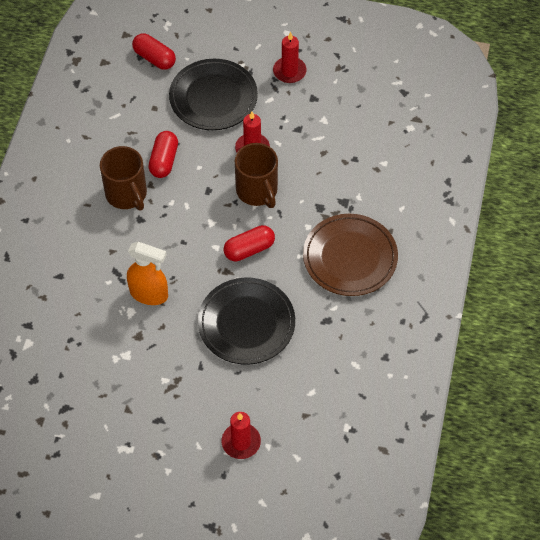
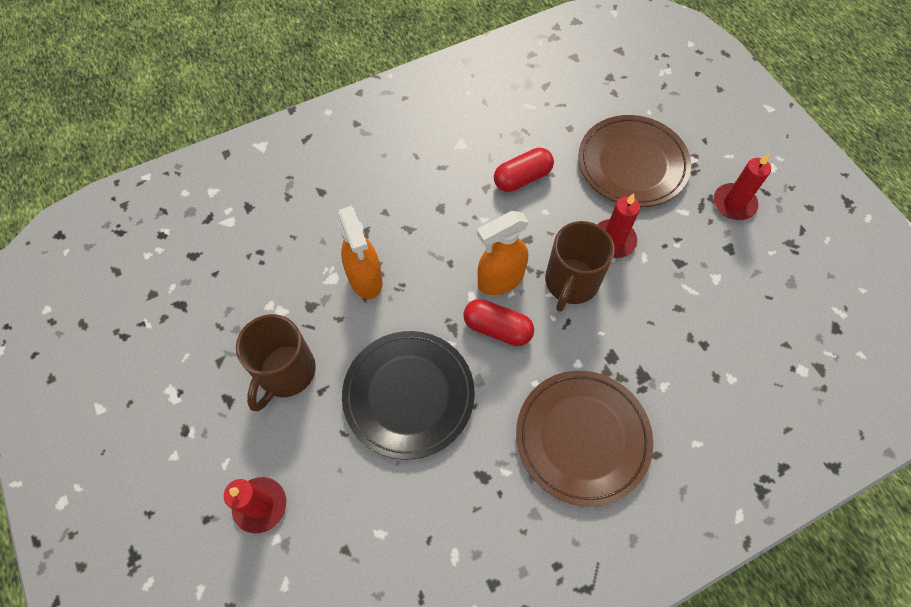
camera: 50 degrees right, 5 degrees up
brown mug [100,146,147,210] -> brown mug moved to [236,314,316,412]
red capsule [132,33,176,70] -> none
black plate [169,59,258,130] -> brown plate [578,115,691,207]
none -> orange spray bottle [477,211,529,295]

